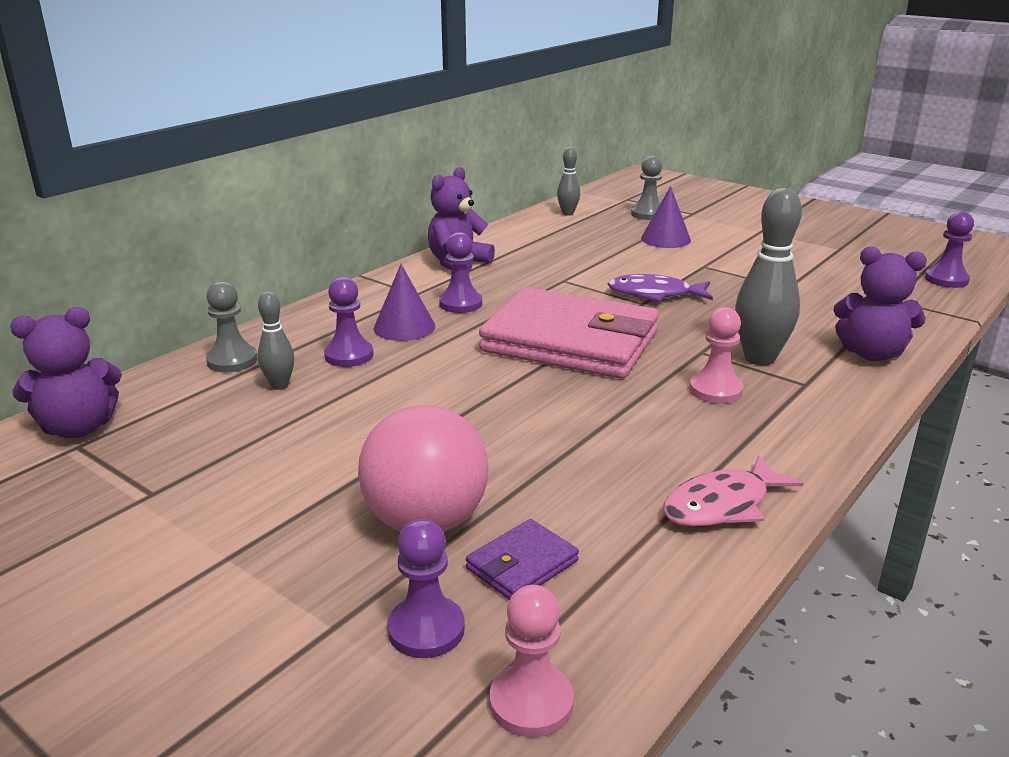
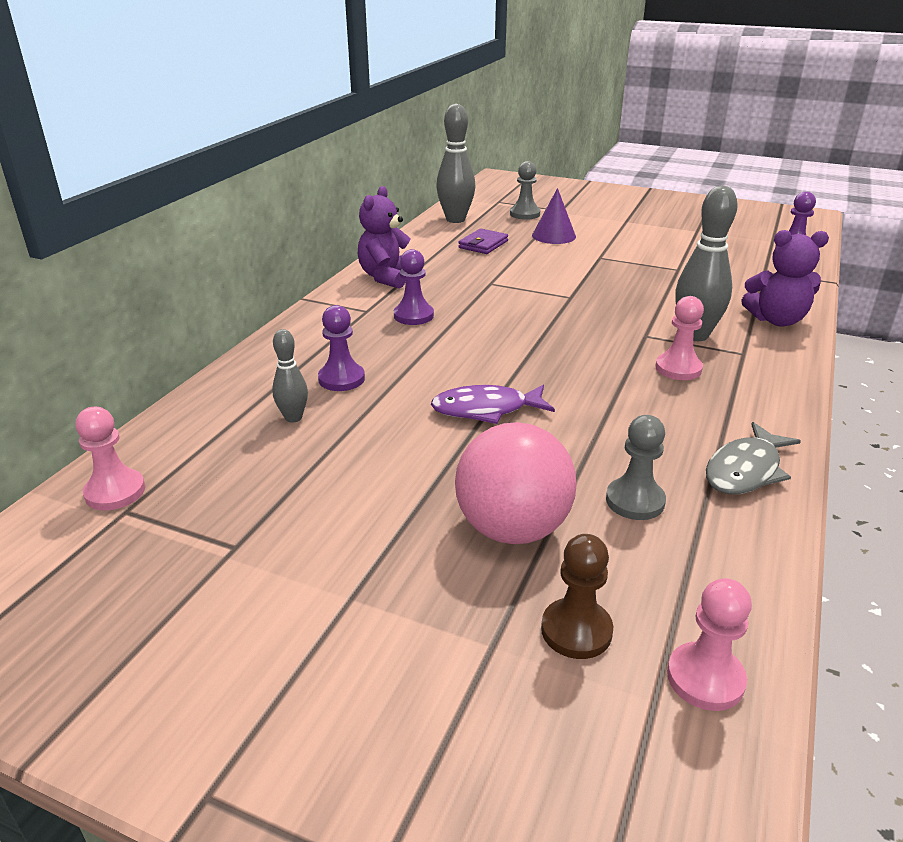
camera: 15 degrees left, 5 degrees up
purple teddy bear [10,307,122,438] -> pink pawn [75,407,145,511]
grey pawn [206,281,258,372] -> grey pawn moved to [606,415,666,520]
purple cone [374,264,435,341] -> none
purple pawn [387,519,465,658] -> brown pawn [541,534,613,659]
purple wallet [466,519,579,600] -> purple wallet moved to [458,228,508,254]
pink wallet [479,287,659,379] -> none
grey bowling pin [557,147,580,215] -> grey bowling pin [436,104,475,223], size x1.82
purple fish [608,274,713,302] -> purple fish moved to [431,385,555,424]
pink fish [663,455,803,527] -> grey fish [706,422,801,494]

